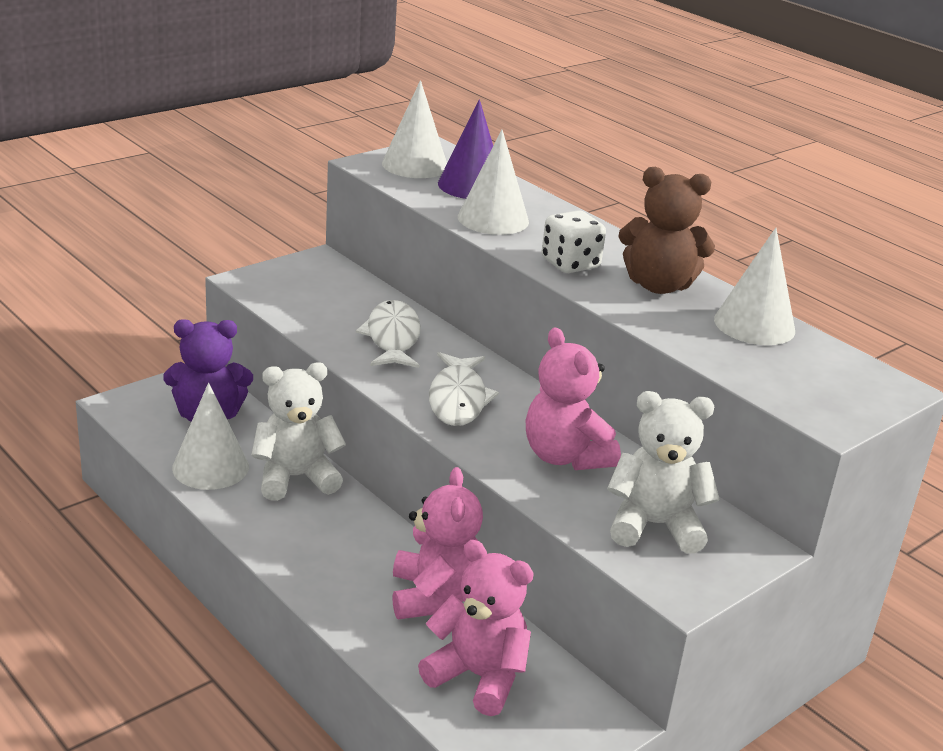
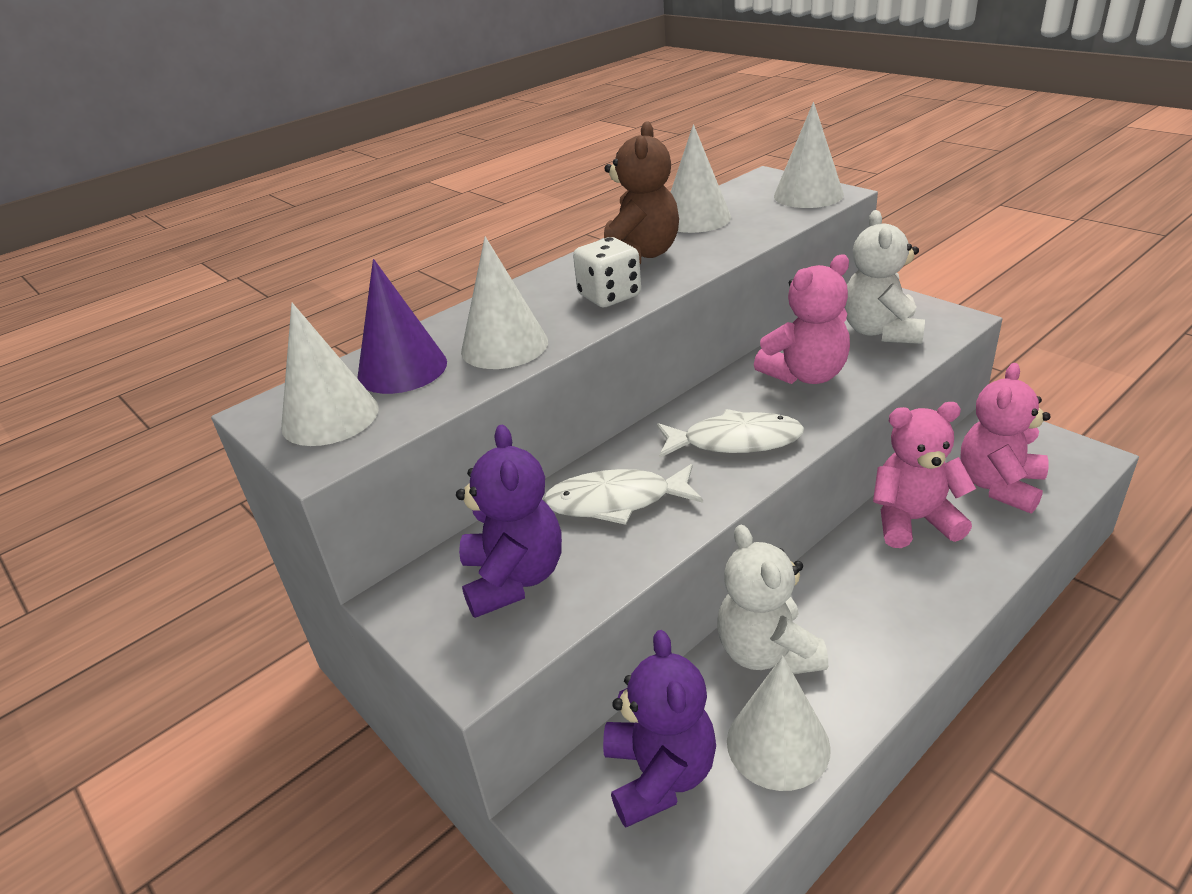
camera: 85 degrees left, 5 degrees up
none -> purple teddy bear [456,425,562,618]
none -> white cone [774,102,844,208]

